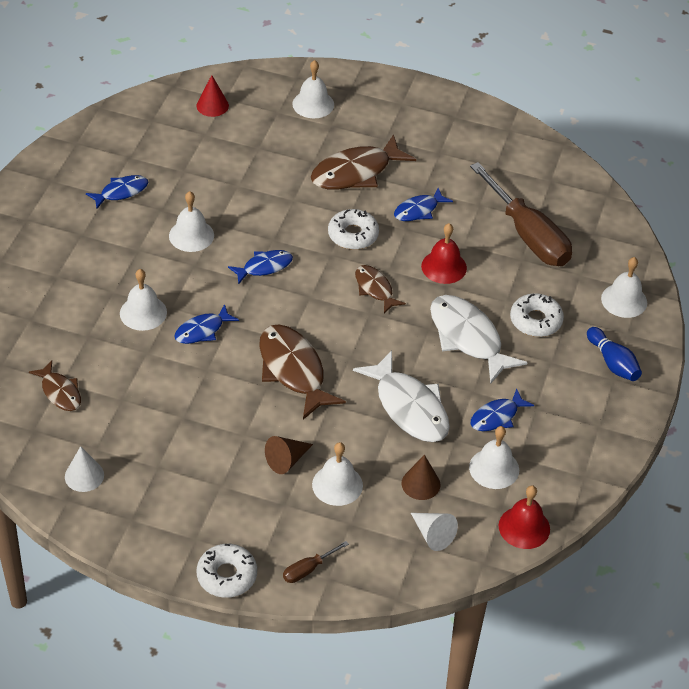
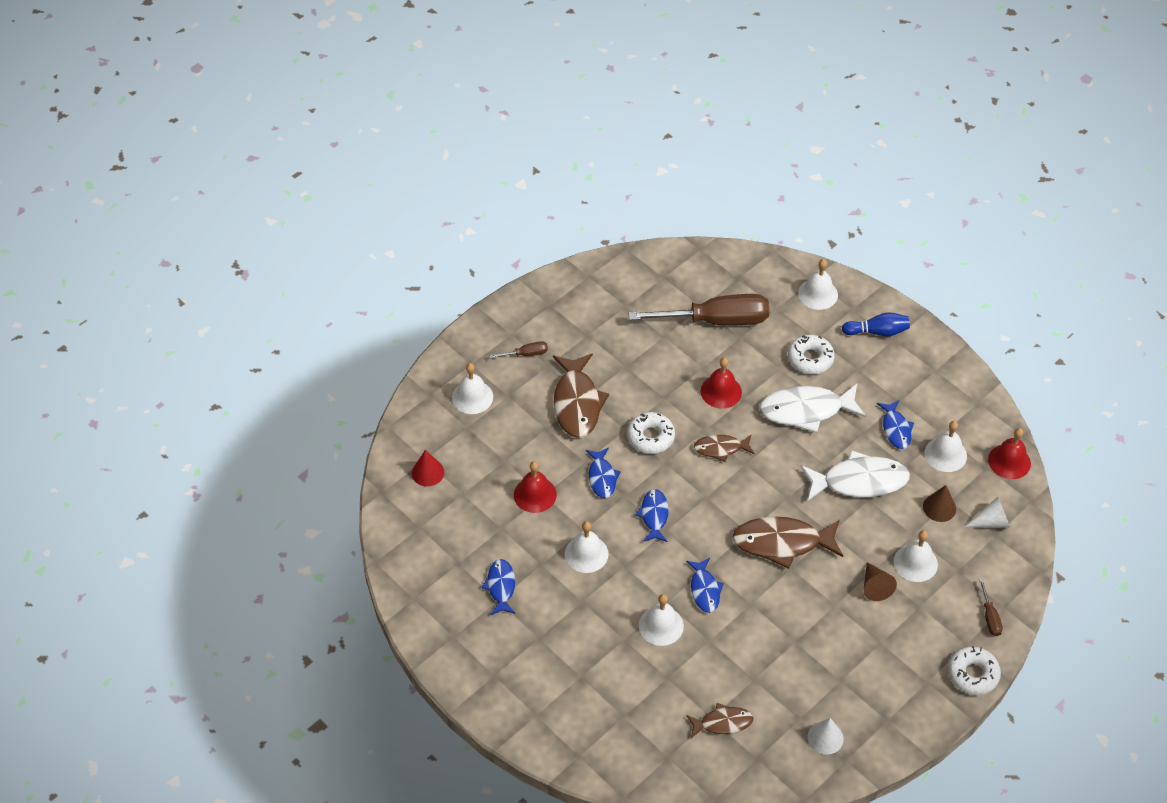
camera: 60 degrees left, 5 degrees up
blue fish [394,188,453,221] -> blue fish moved to [586,448,621,498]
none -> brown screwdriver [490,341,548,359]
none -> red bell [514,461,557,513]

